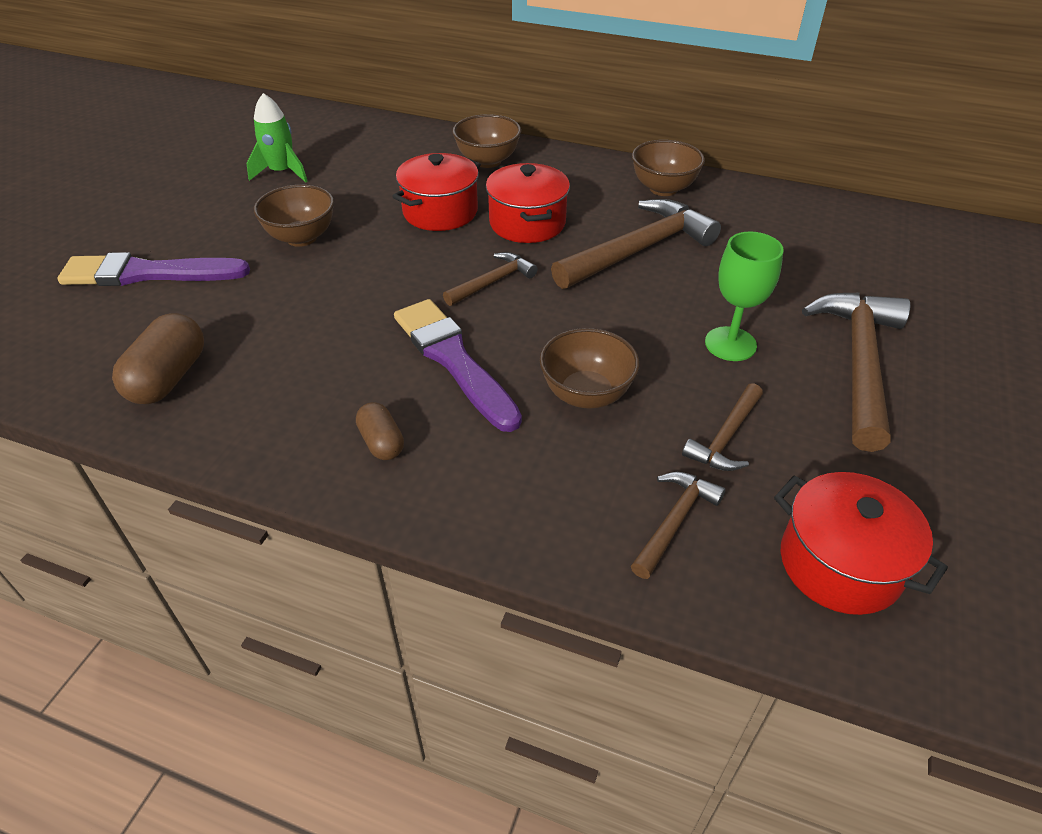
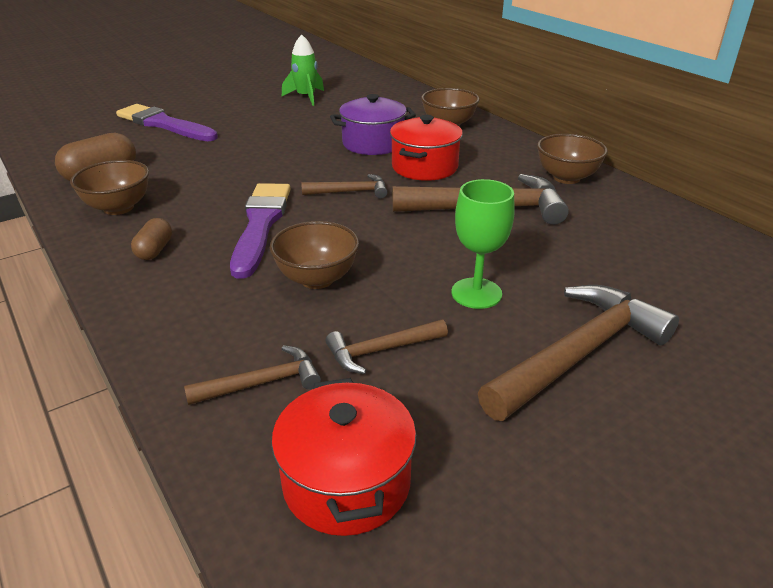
camera: 35 degrees right, 10 degrees down
brown bowl [254,184,334,247] -> brown bowl moved to [70,160,149,215]
red pot [392,153,481,231] -> purple pot [330,94,416,155]

